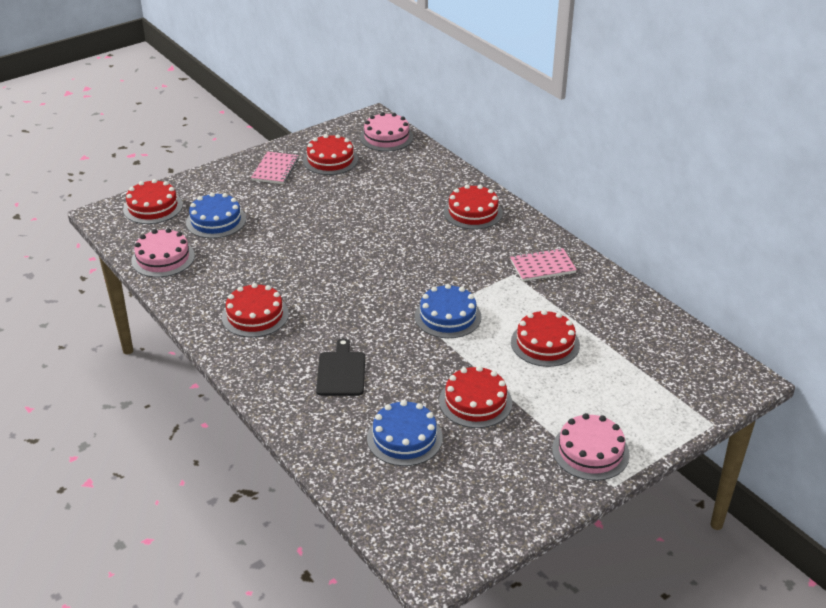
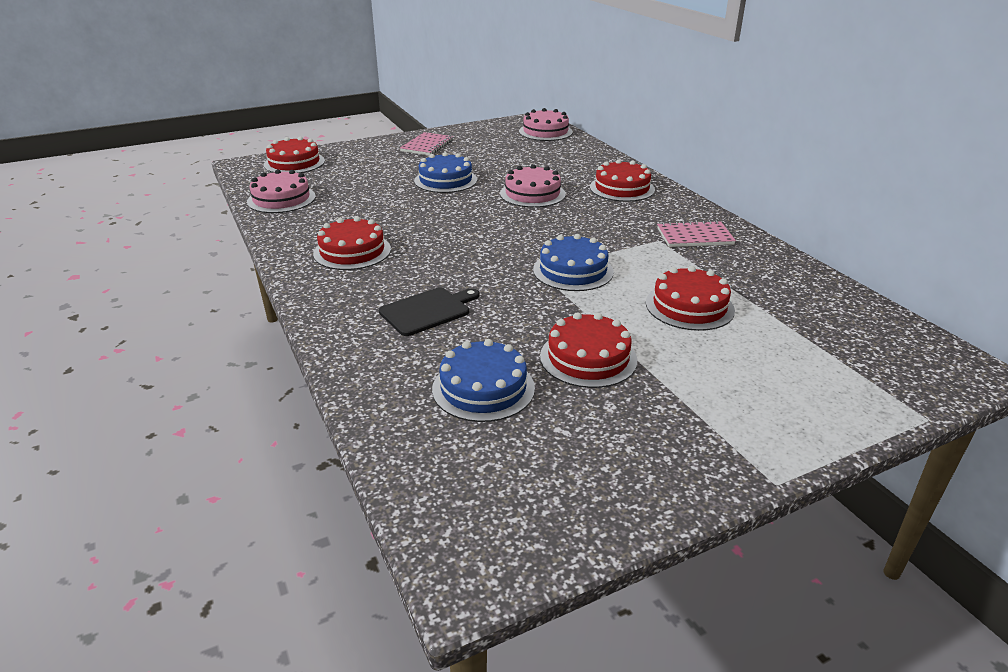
camera: 10 degrees right, 5 degrees down
blue cake [186,192,246,238] -> blue cake moved to [414,152,477,193]
red cake [303,134,358,175] -> none
black cutting board [316,338,365,396] -> black cutting board turned 45 degrees clockwise [379,287,480,336]
pink cake [552,413,630,481] -> pink cake moved to [500,164,566,208]

